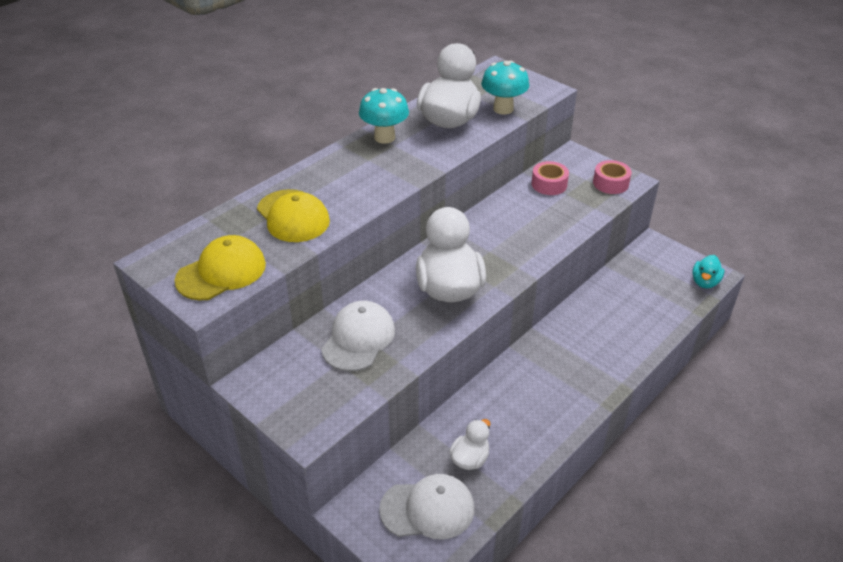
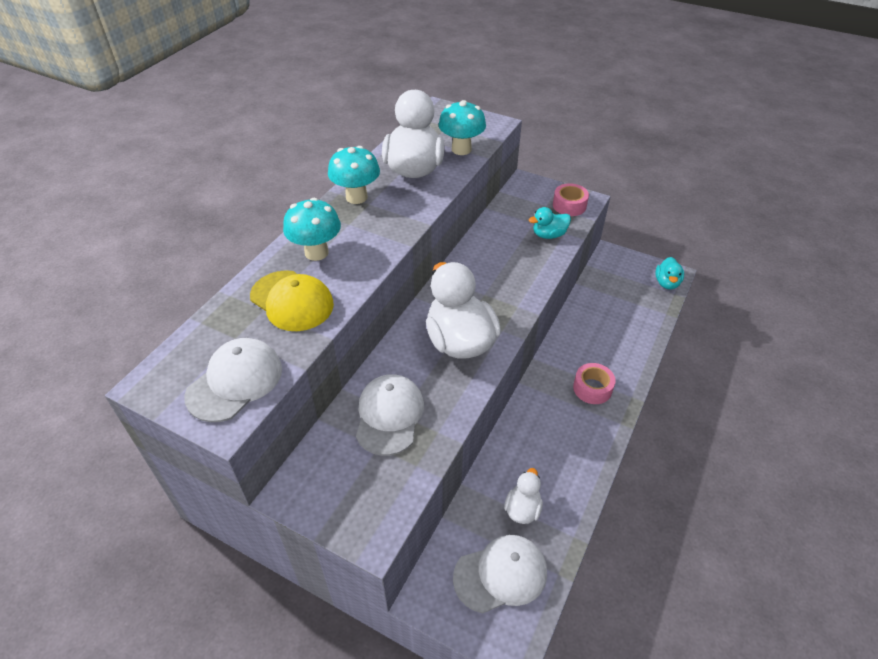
camera: 15 degrees left, 5 degrees up
yellow cap [175,235,266,301] -> white cap [184,338,282,422]
pink tape [532,161,569,195] -> pink tape moved to [573,363,616,404]
none -> turquoise mushroom [283,198,341,261]
none -> turquoise duck [529,207,571,239]

